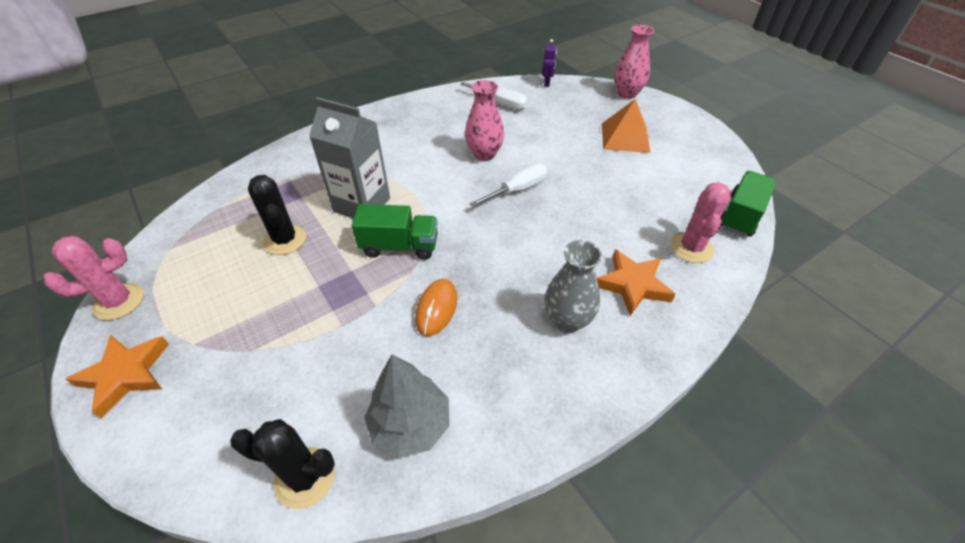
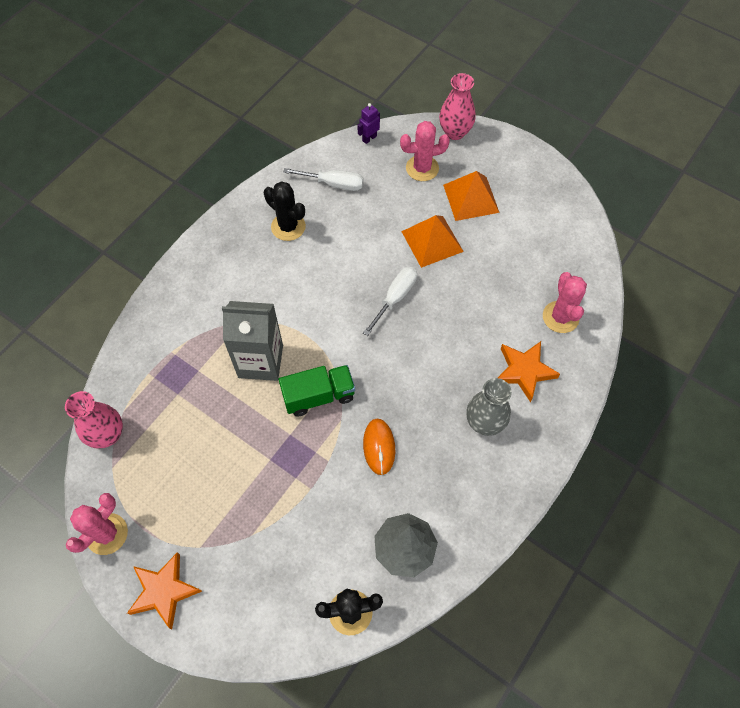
camera: 20 degrees left, 15 degrees up
black cactus [248,175,306,255] -> black cactus moved to [264,181,306,241]
pink vase [465,80,504,161] -> pink vase moved to [65,391,123,449]
purple robot [542,39,557,87] -> purple robot turned 120 degrees counterclockwise [358,103,380,144]
green truck [720,171,776,237] -> none
none -> pink cactus [400,121,450,181]
none -> orange pyramid [401,215,464,268]

